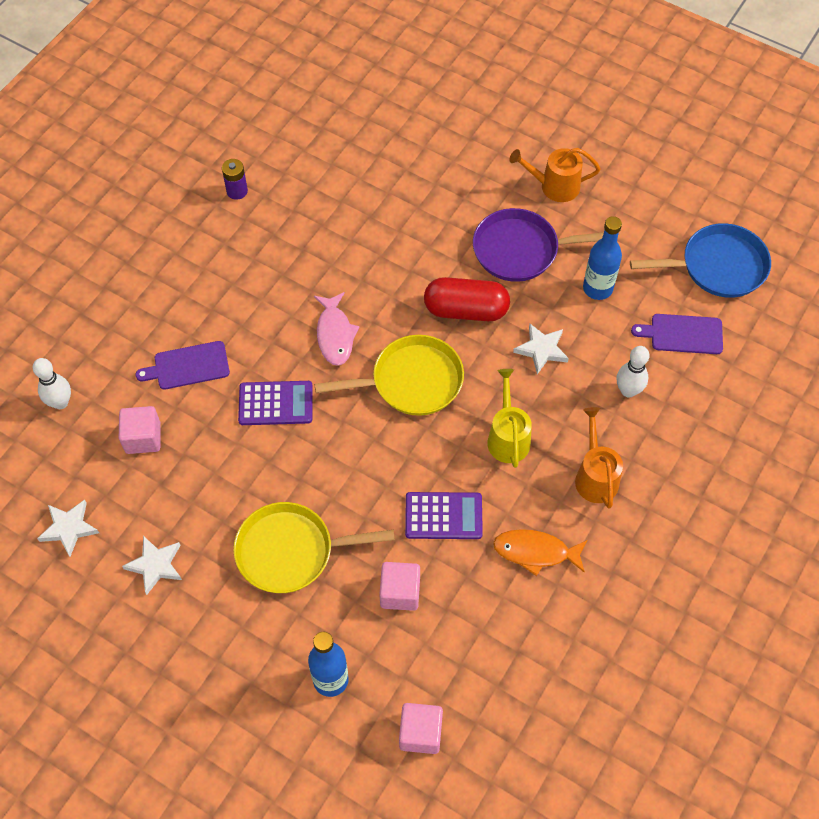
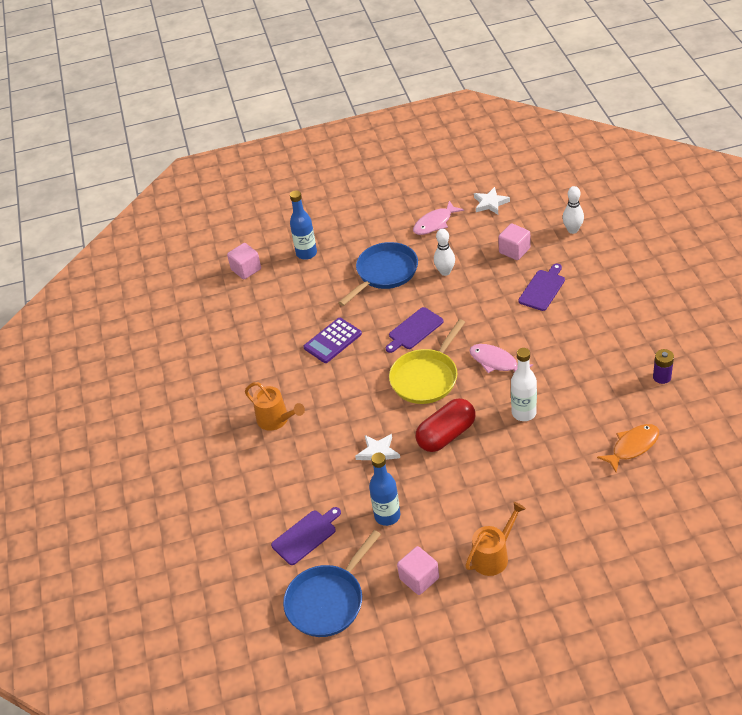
camera: 140 degrees right, 15 degrees down
white star [122,536,182,595] -> pink fish [413,201,464,235]
yellow pan [233,502,395,593] -> blue pan [338,242,418,306]
purple calculator [238,381,313,425] -> none
pink cube [379,562,420,611] -> pink cube moved to [397,546,439,595]
purple pan [473,208,604,282] -> none
yellow watering can [487,369,532,468] -> none
orange fish [493,529,587,576] -> orange fish moved to [597,424,659,472]
white bowling pin [616,346,650,397] -> white bowling pin moved to [434,229,455,276]
none -> purple cutting board [386,307,444,353]
none -> white bottle [511,348,537,421]

